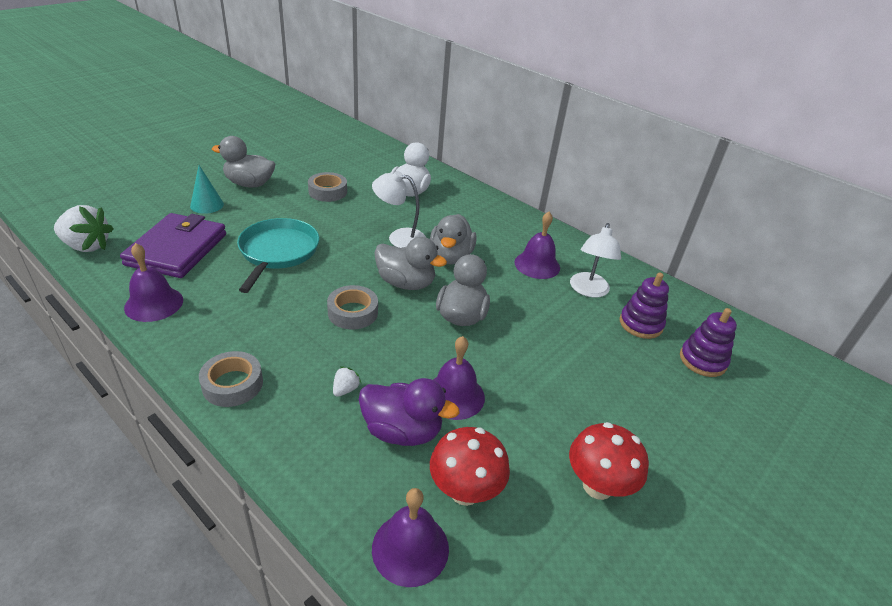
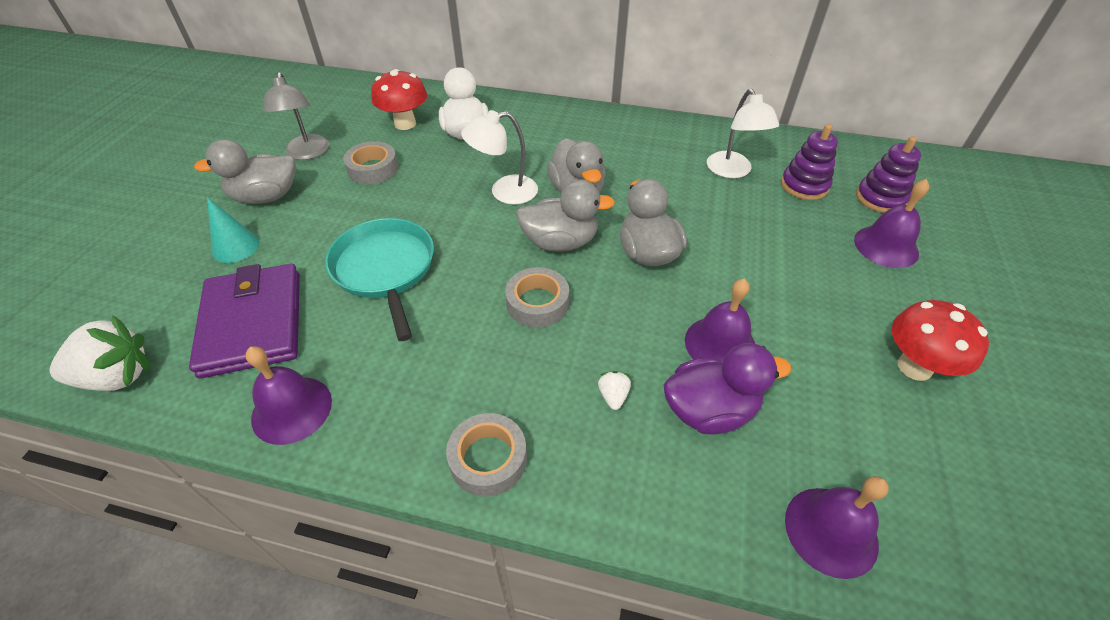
camera: 25 degrees left, 10 degrees up
red mushroom [430,427,510,506] -> red mushroom moved to [371,69,427,130]
purple bell [514,212,560,279] -> purple bell moved to [854,179,930,268]
none -> grey lamp [263,72,330,160]

